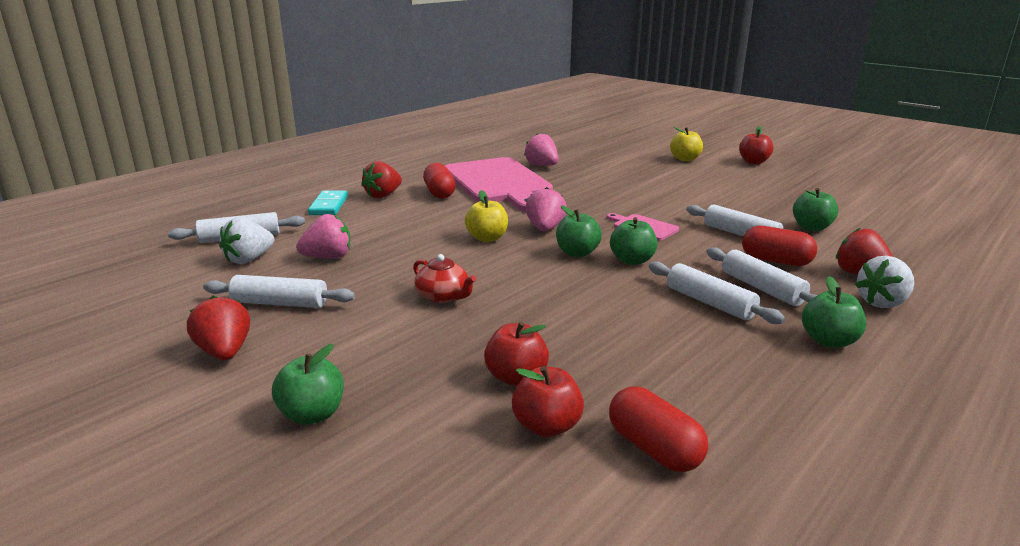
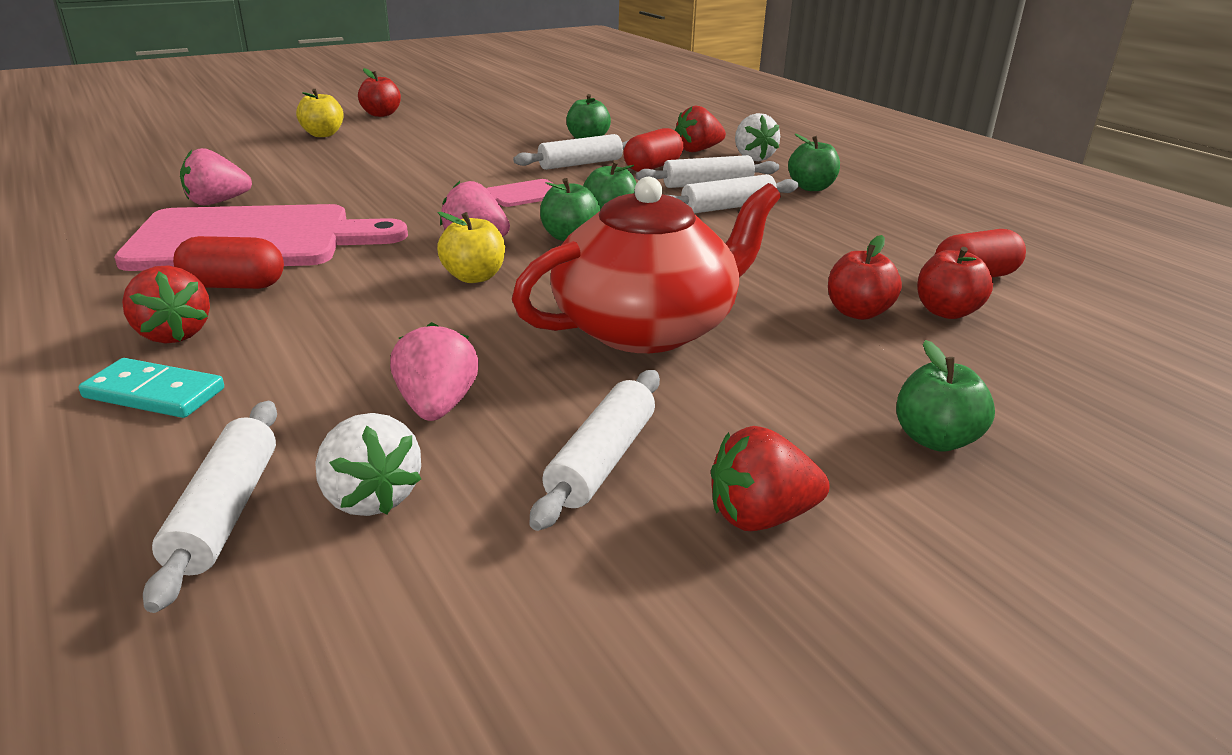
camera: 75 degrees left, 5 degrees up
red teapot [413,254,476,303] -> red teapot [512,177,781,353], size x2.37

